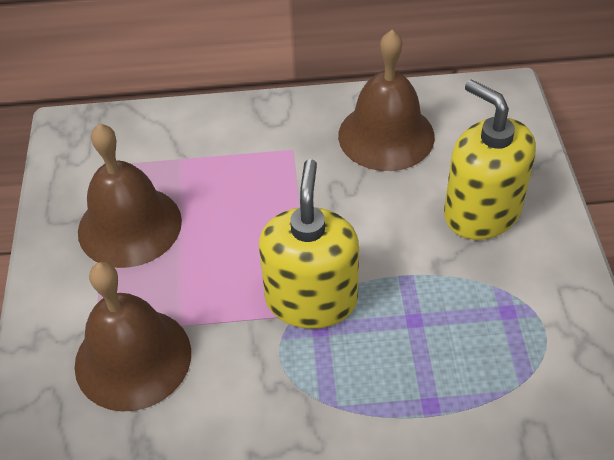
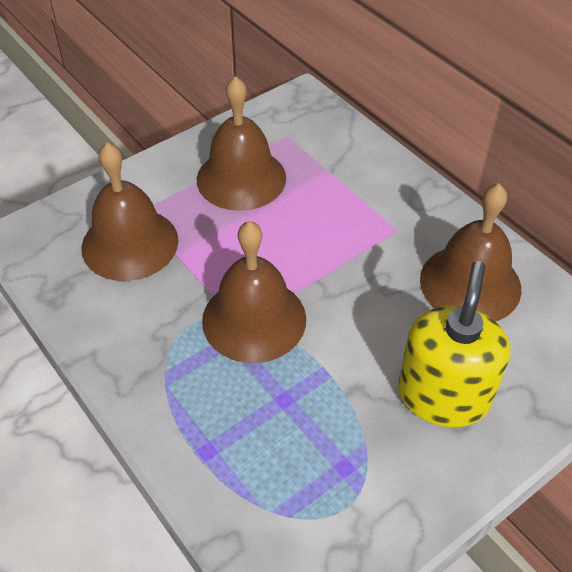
camera: 55 degrees right, 0 degrees up
yellow soap dispenser [259,159,359,329] -> brown bell [202,221,306,363]

